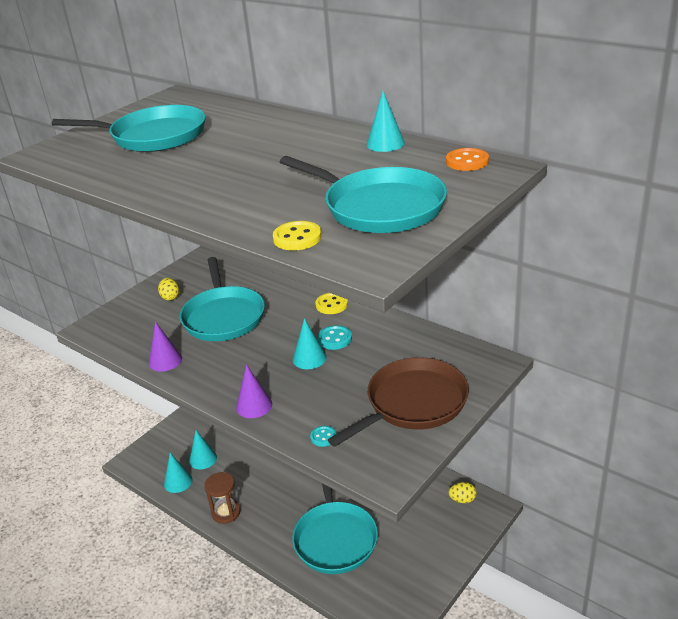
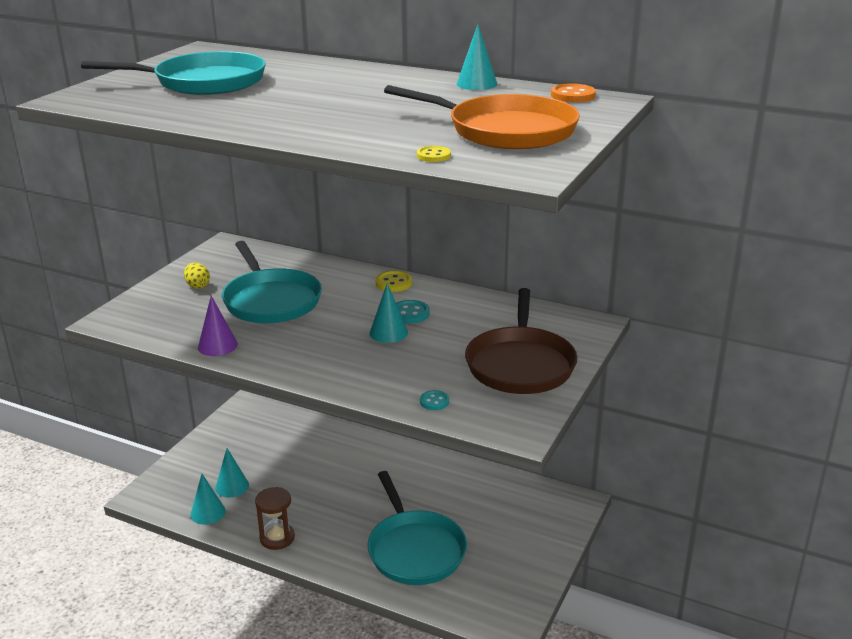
camera: 15 degrees left, 5 degrees down
purple cone [236,364,272,418] -> none
yellow button [273,221,321,250] -> yellow button [417,146,451,162], size x0.65
turquoise pan [280,156,447,233] -> orange pan [384,85,580,149]
brown pan [328,357,469,447] -> brown pan turned 150 degrees clockwise [465,288,578,394]
yellow egg [449,482,476,503] -> none

